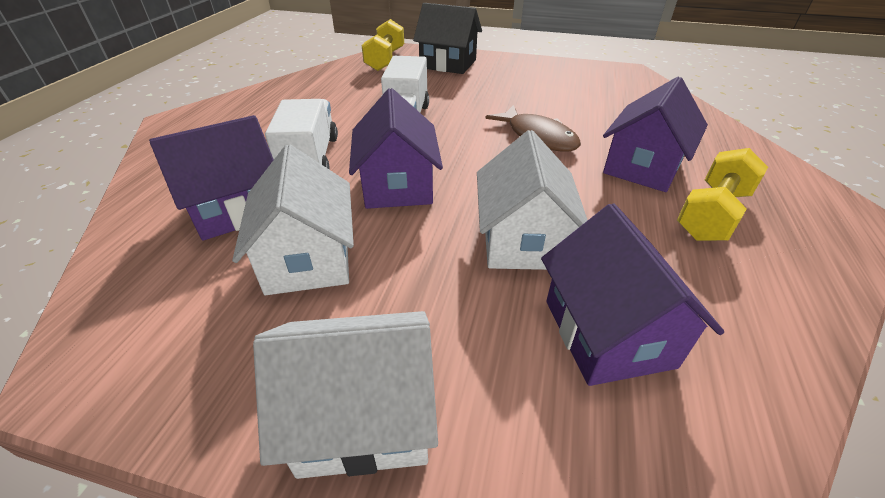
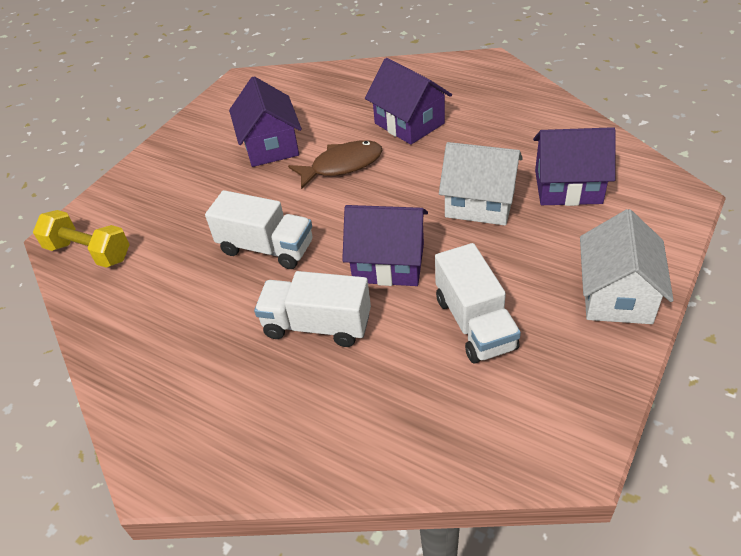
camera: 70 degrees left, 5 degrees up
purple house [149,115,274,241] -> purple house moved to [229,76,302,167]
white house [232,145,354,295] -> white truck [435,243,521,363]
black house [413,3,482,74] -> none
yellow dumbbell [677,148,768,241] -> none

